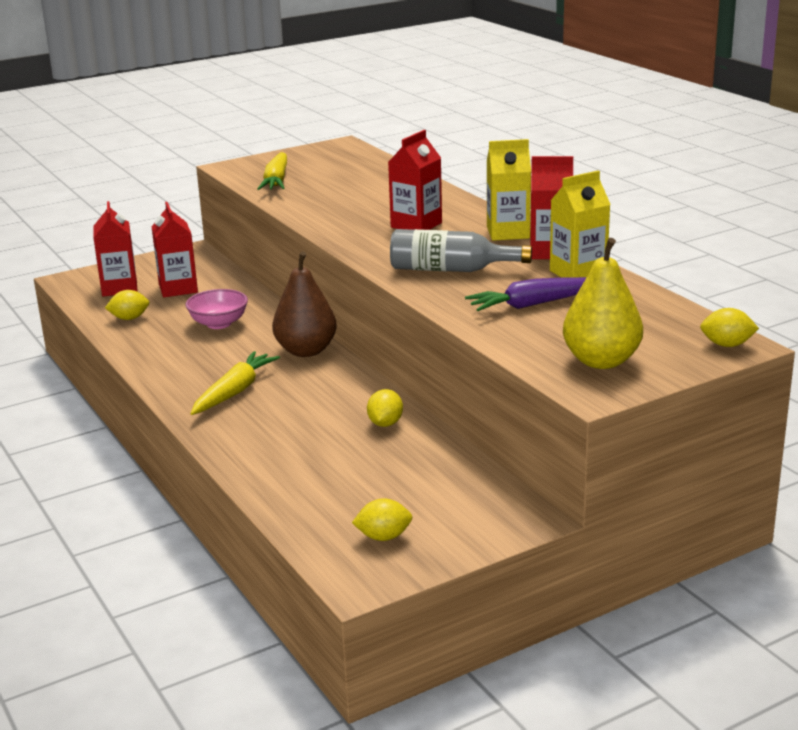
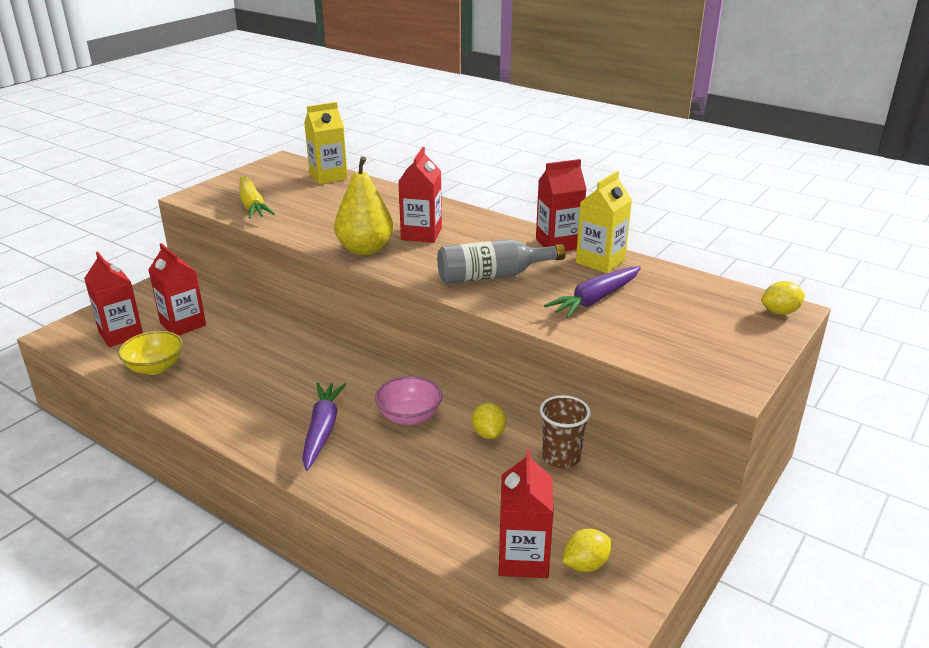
camera: 25 degrees left, 5 degrees up
yellow lemon [105,290,149,320] -> yellow bowl [118,331,183,375]
pink bowl [186,289,248,329] -> pink bowl moved to [375,376,442,425]
yellow carrot [190,351,280,415] -> purple carrot [302,383,347,471]
brown pear [272,252,337,357] -> none
yellow carton [487,139,531,241] -> yellow carton moved to [304,102,348,184]
yellow pear [563,238,643,369] -> yellow pear moved to [334,156,393,255]
none -> red carton [499,449,554,578]
none -> brown cup [540,395,591,468]

